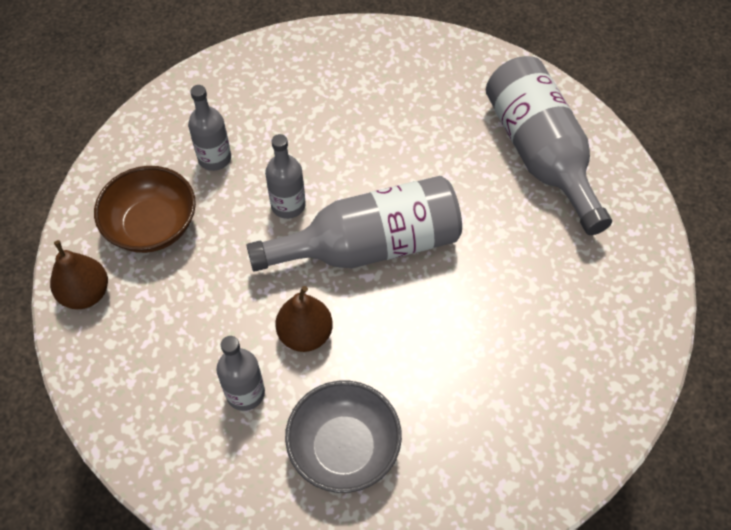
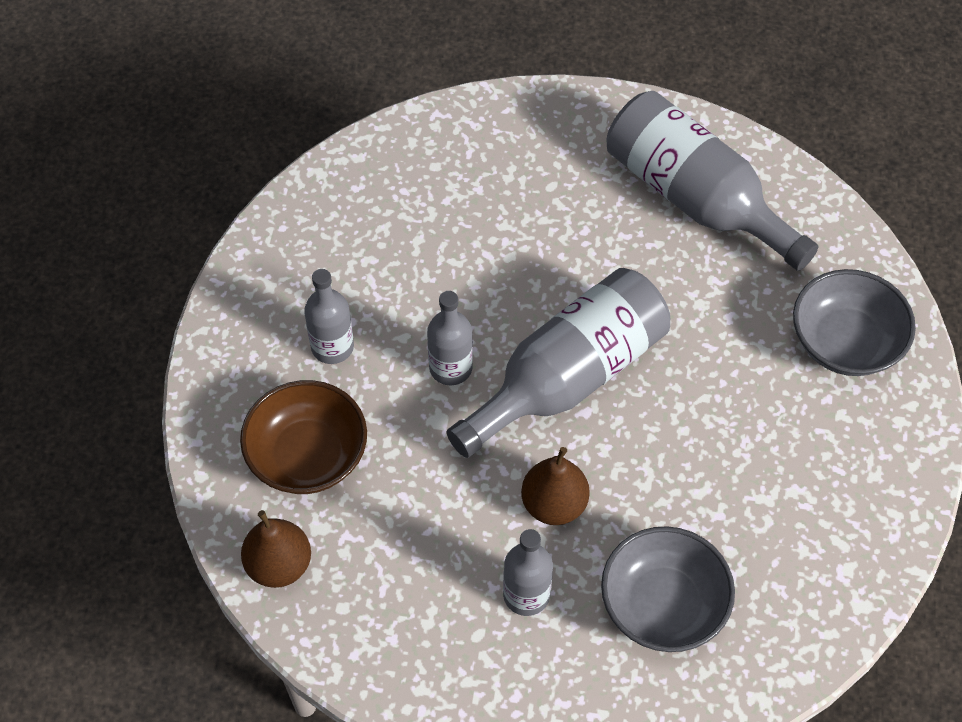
camera: 25 degrees left, 0 degrees up
none -> grey bowl [793,269,916,376]

